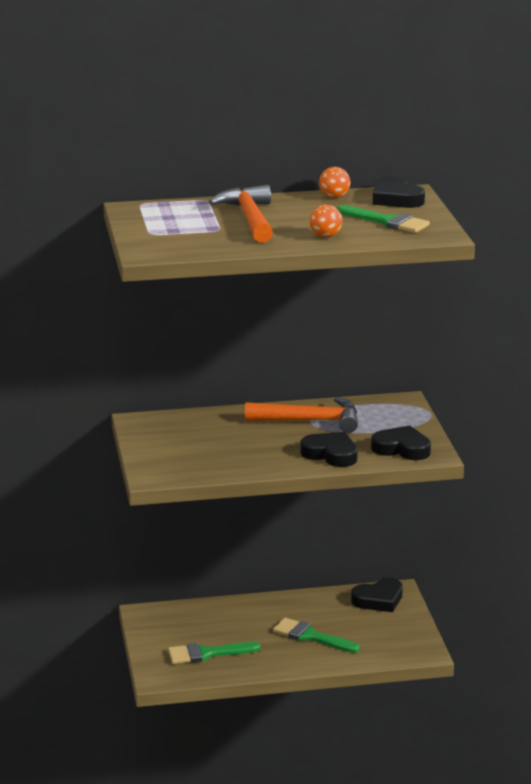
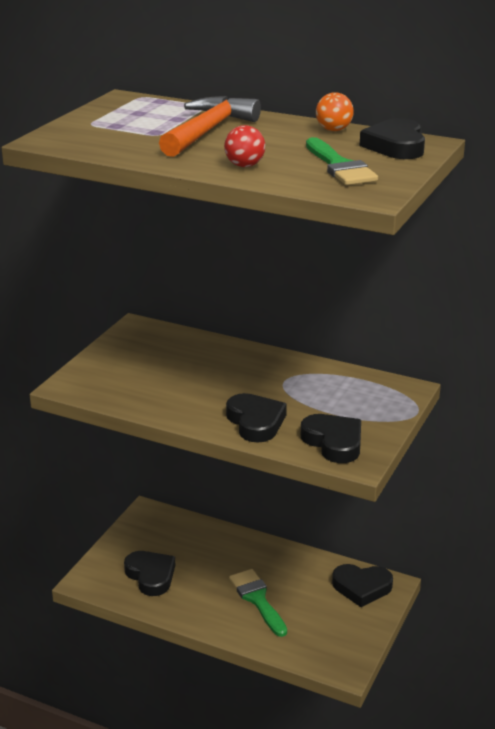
camera: 35 degrees right, 5 degrees up
green brush [168,642,261,664] -> black heart [124,551,175,596]
orange hammer [245,397,358,433] -> none
orange ball [309,204,343,238] -> red ball [224,125,265,167]

